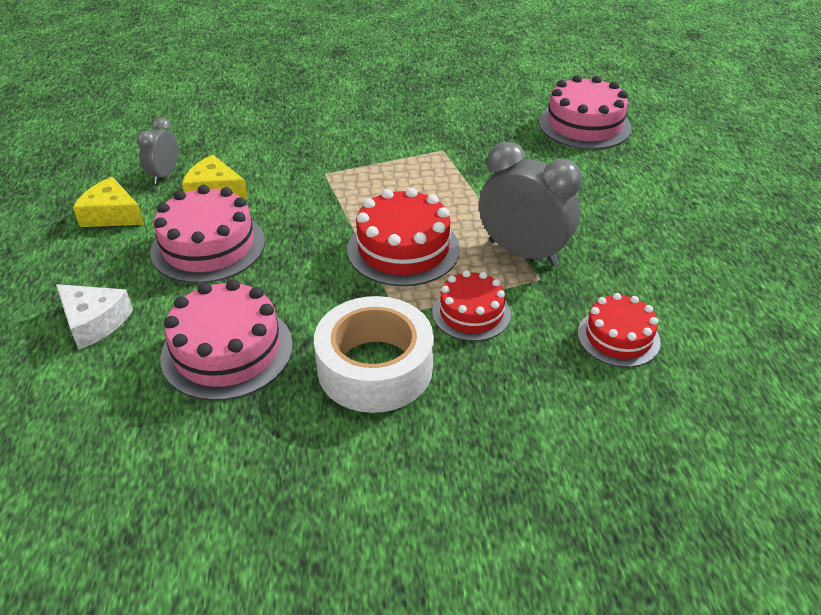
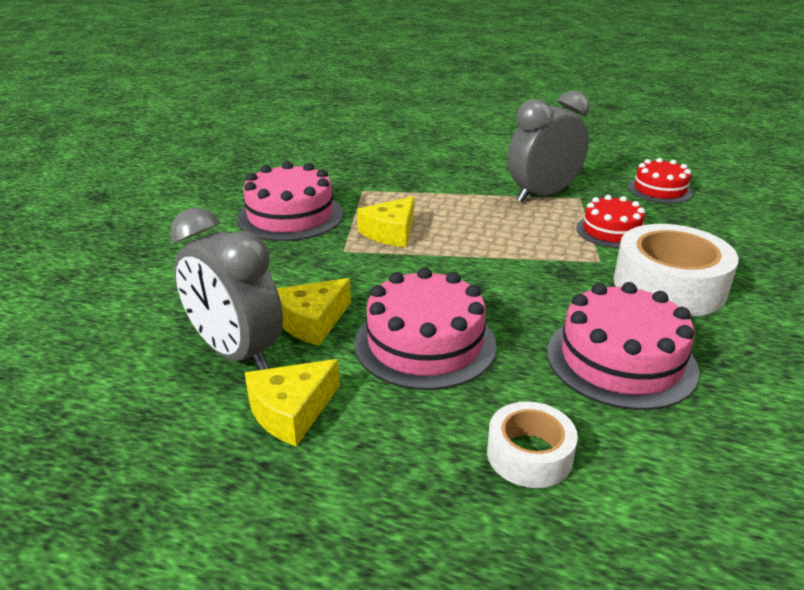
camera: 65 degrees left, 10 degrees down
white cheese [56,284,133,349] -> white tape [487,401,578,488]
grey clock [137,117,178,184] -> grey clock [170,207,283,370], size x1.81
red cake [347,188,460,286] -> none
pink cake [539,75,632,149] -> pink cake moved to [237,161,343,241]
none -> yellow cheese [357,196,414,247]

